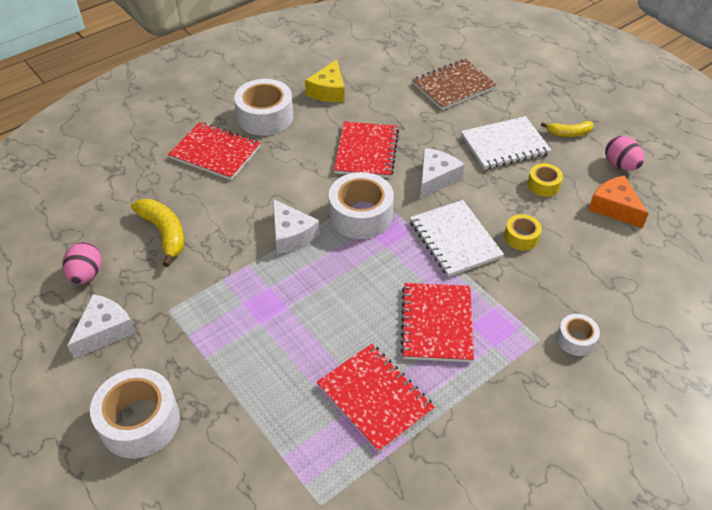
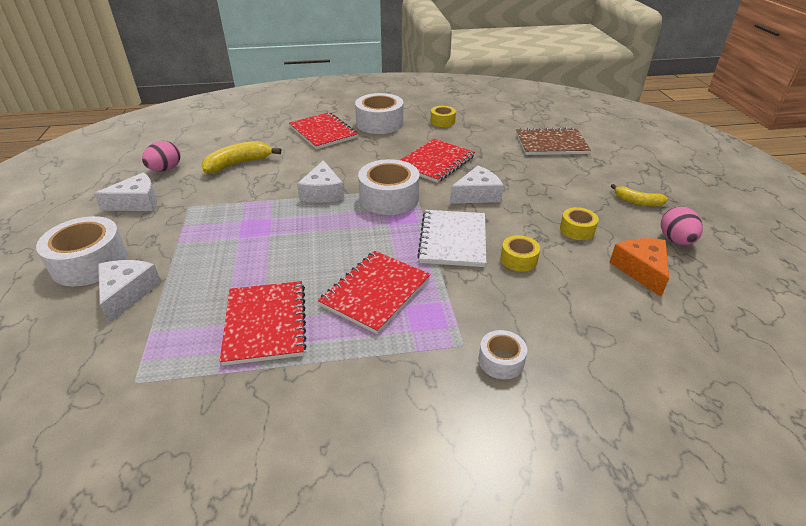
camera: 30 degrees right, 10 degrees down
yellow banana [131,199,184,267] -> yellow banana turned 120 degrees counterclockwise [201,141,281,174]
yellow cheese [305,60,345,102] -> yellow tape [431,106,456,127]
white notebook [461,116,551,170] -> none
none -> white cheese [98,260,161,323]

